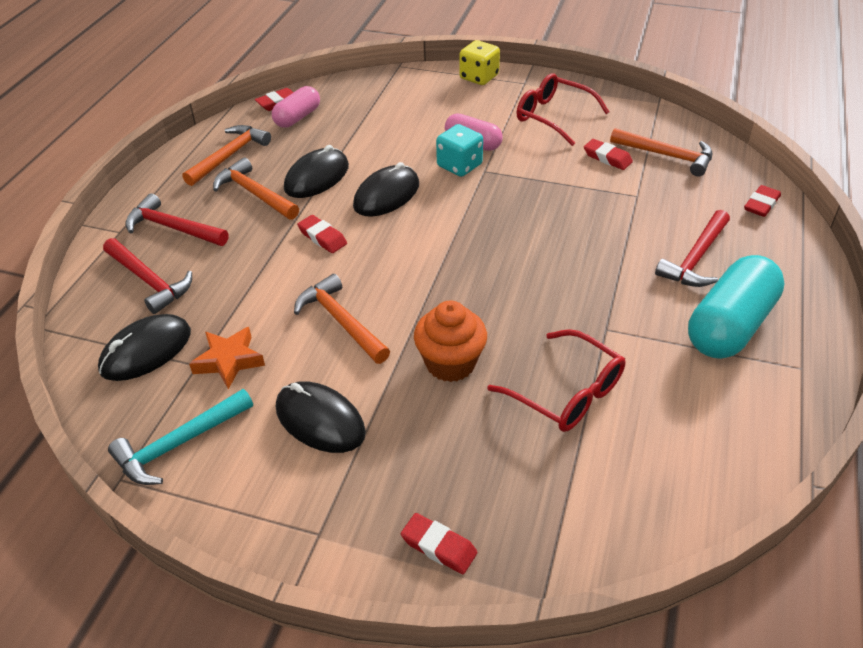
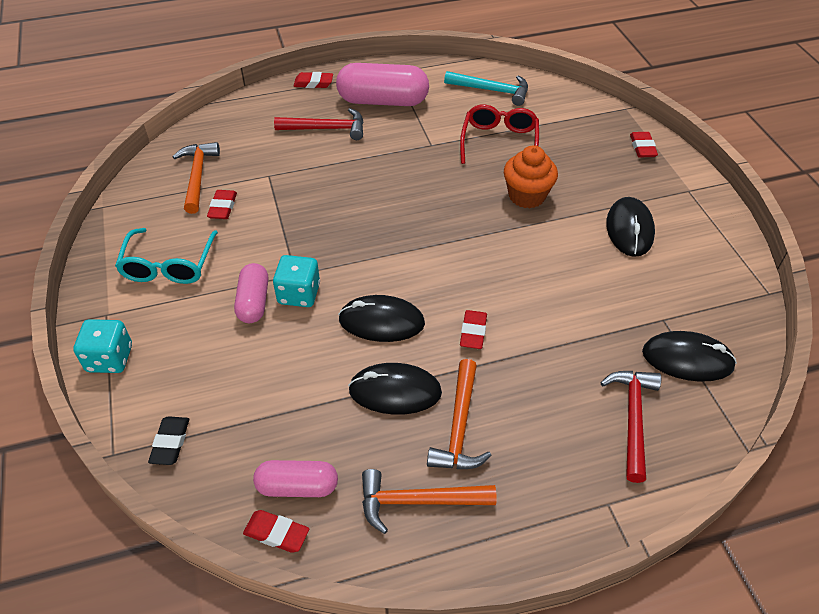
camera: 125 degrees left, 5 degrees up
turquoise hammer [108,389,253,485] -> turquoise hammer moved to [444,71,528,106]
red hammer [125,193,228,246] -> none
orange star [189,327,265,389] -> none
orange hammer [294,274,390,364] -> none
yellow dice [459,40,500,85] -> turquoise dice [73,319,132,373]
red glasses [516,73,609,146] -> turquoise glasses [115,228,218,284]
turquoise capsule [688,255,785,359] -> pink capsule [336,63,429,106]
red eraser [744,185,781,217] -> red eraser moved to [294,72,333,88]
none -> black eraser [148,416,189,465]

